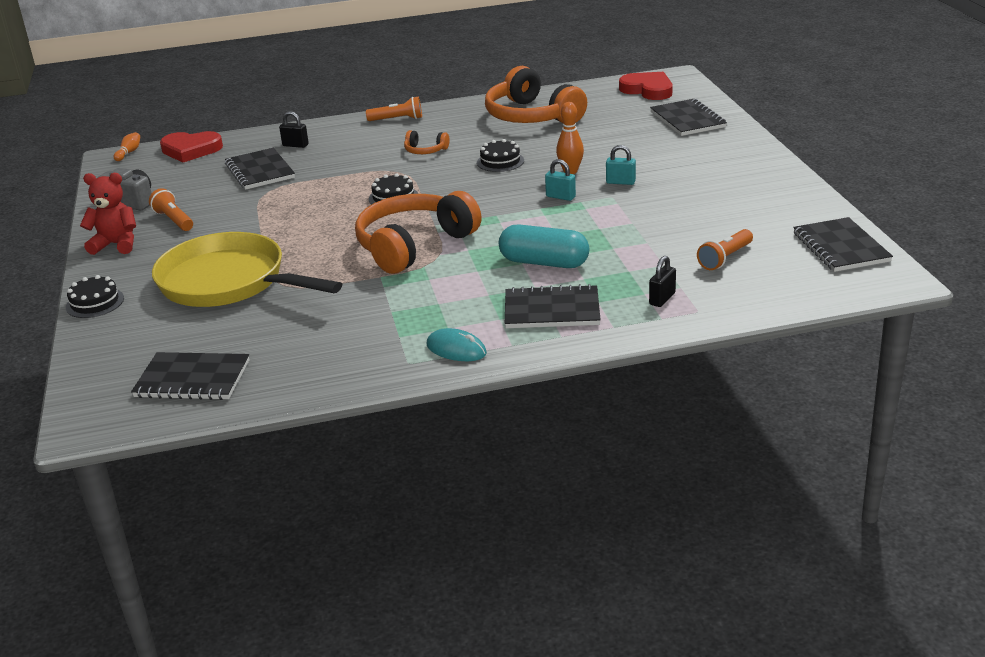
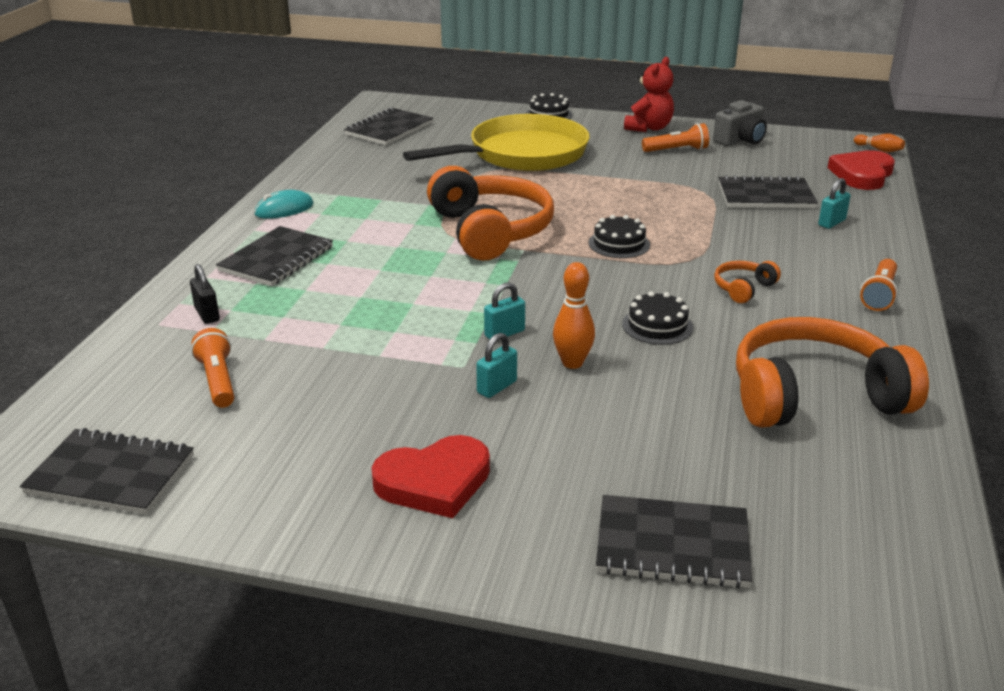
camera: 115 degrees right, 0 degrees up
black padlock [279,111,309,148] -> turquoise padlock [818,178,851,229]
turquoise capsule [499,225,589,268] -> none
red heart [619,72,673,100] -> red heart moved to [371,435,490,518]

